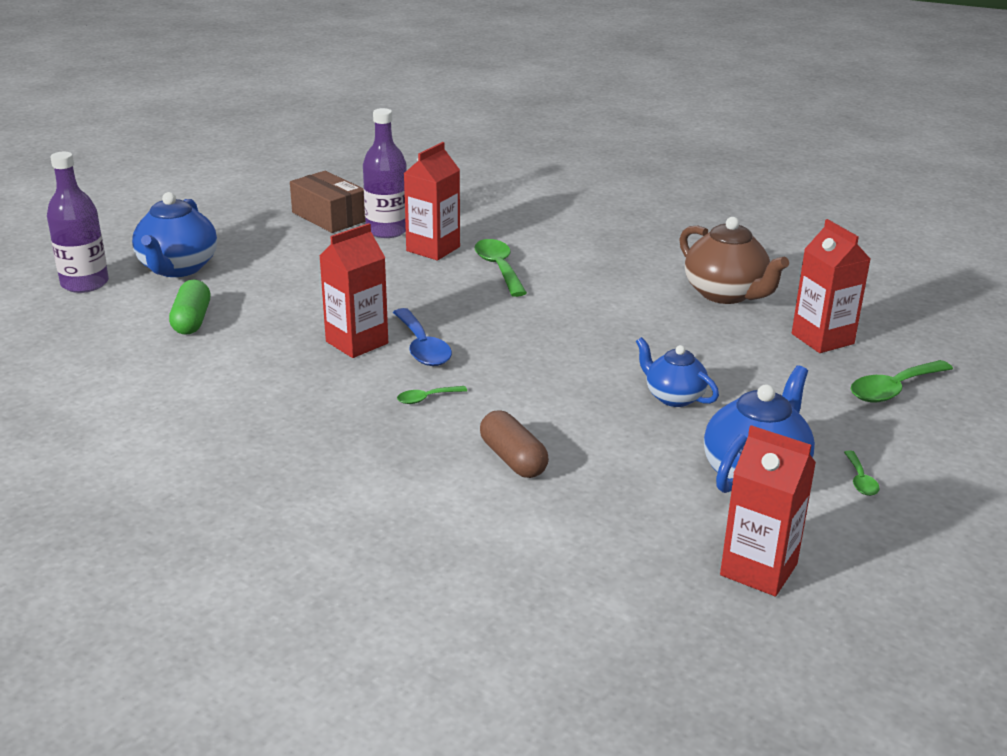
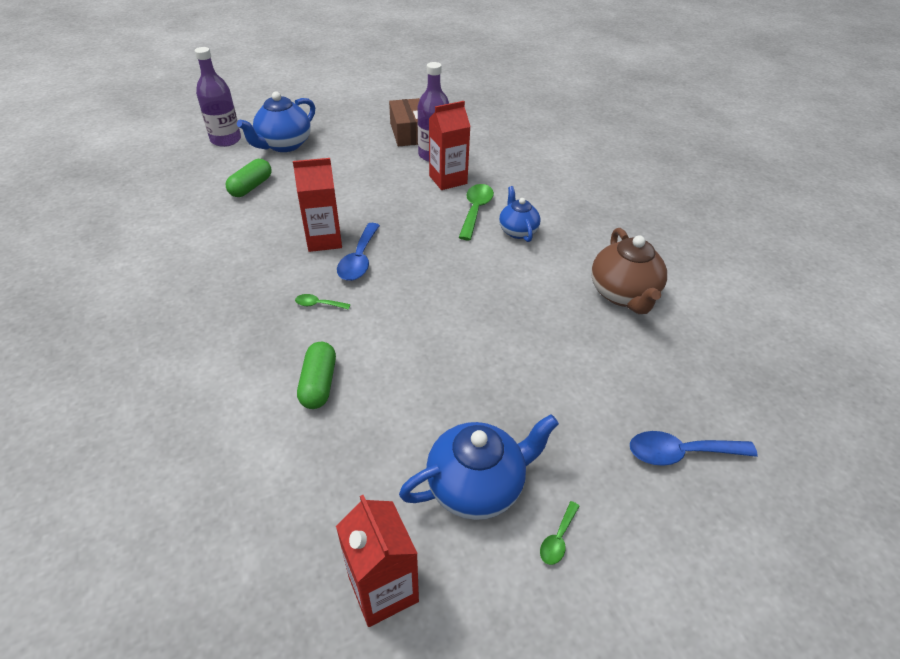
camera: 30 degrees right, 15 degrees up
brown capsule [480,410,549,478] -> green capsule [297,342,336,409]
blue teapot [636,337,719,407] -> blue teapot moved to [499,186,540,242]
red carton [792,219,870,353] -> none
green spoon [850,360,953,403] -> blue spoon [630,431,758,466]

